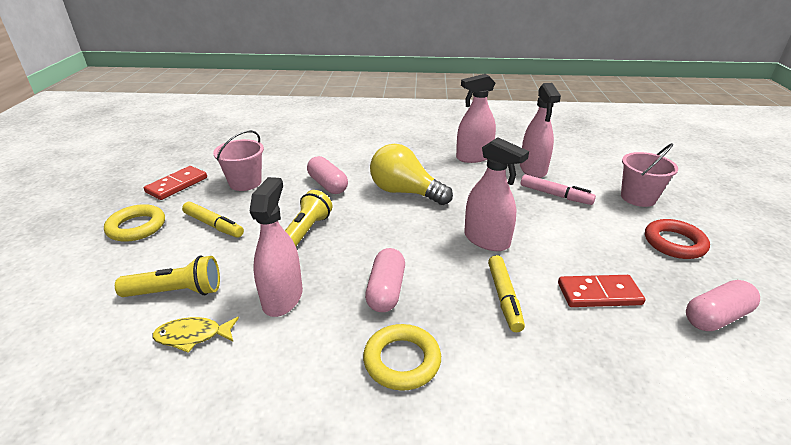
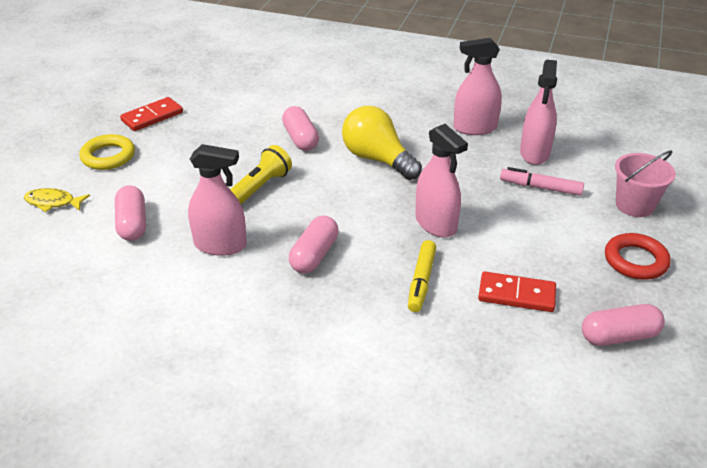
camera: 15 degrees right, 5 degrees up
yellow flashlight [115,256,220,297] -> pink capsule [115,186,146,241]
yellow fish [152,317,239,353] -> yellow fish moved to [24,188,90,212]
yellow marker [182,202,244,238] -> none
pink bucket [213,130,264,191] -> none
pink spray bottle [249,177,303,317] -> pink spray bottle turned 75 degrees clockwise [188,144,247,256]
yellow ring [363,324,441,391] -> none
pink marker [521,174,596,205] -> pink marker turned 150 degrees clockwise [500,167,584,196]

